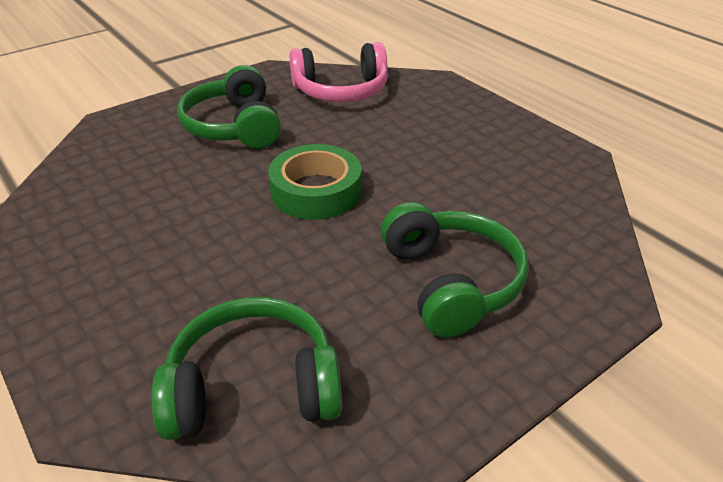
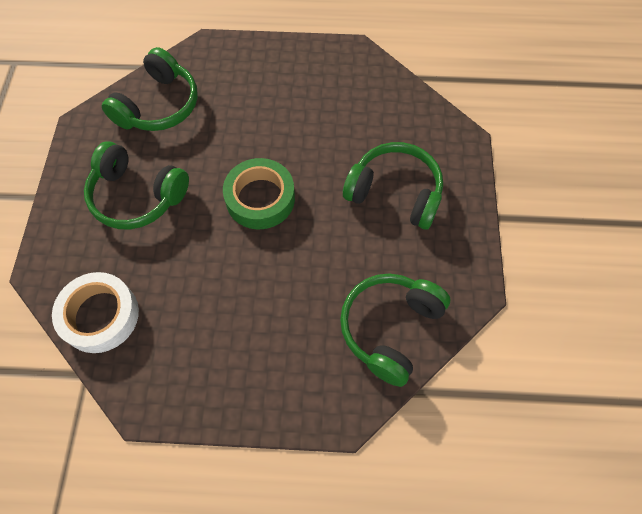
camera: 50 degrees left, 25 degrees up
pink headphones [290,42,388,102] -> green headphones [102,47,198,131]
none -> white tape [52,272,139,353]

